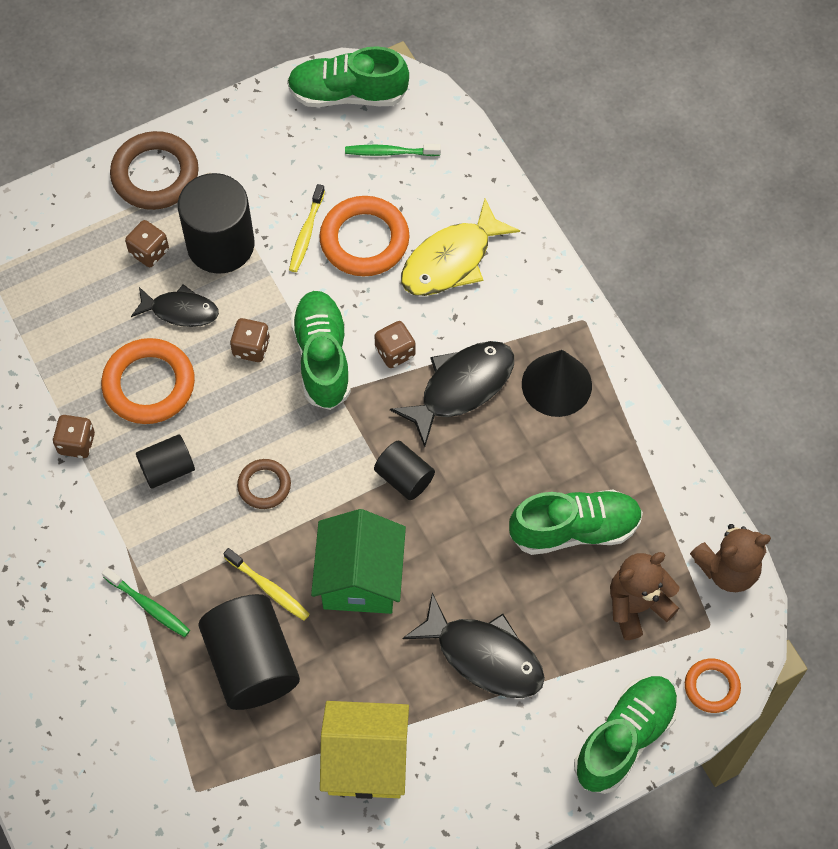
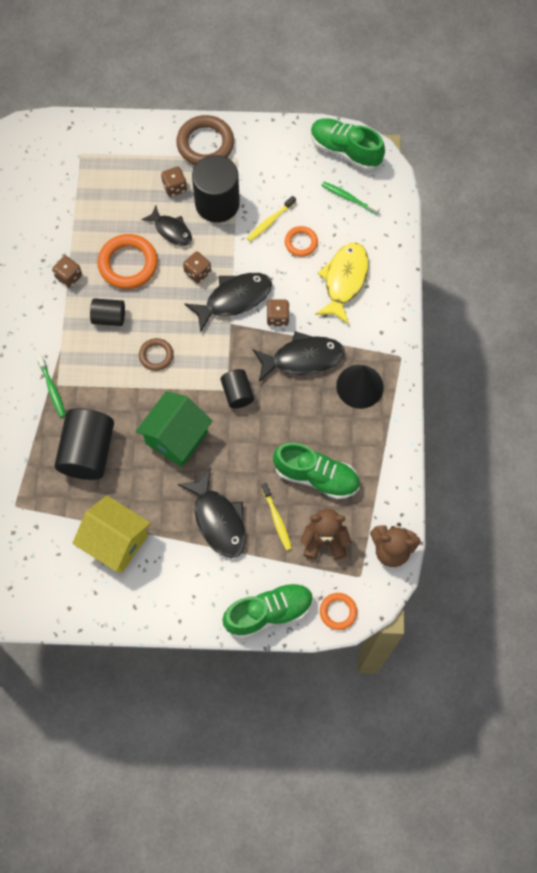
camera: 30 degrees right, 5 degrees up
yellow toothbrush [223,548,310,621] -> yellow toothbrush moved to [261,483,292,550]
green shoe [291,291,351,410] -> black fish [184,273,272,333]
orange ring [319,196,409,276] -> orange ring [285,226,318,257], size x0.56
yellow fish [401,198,520,296] -> yellow fish turned 120 degrees clockwise [315,243,369,324]

